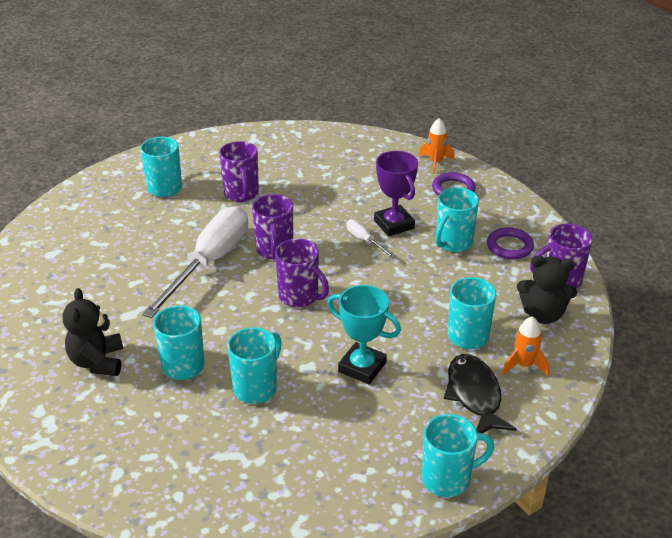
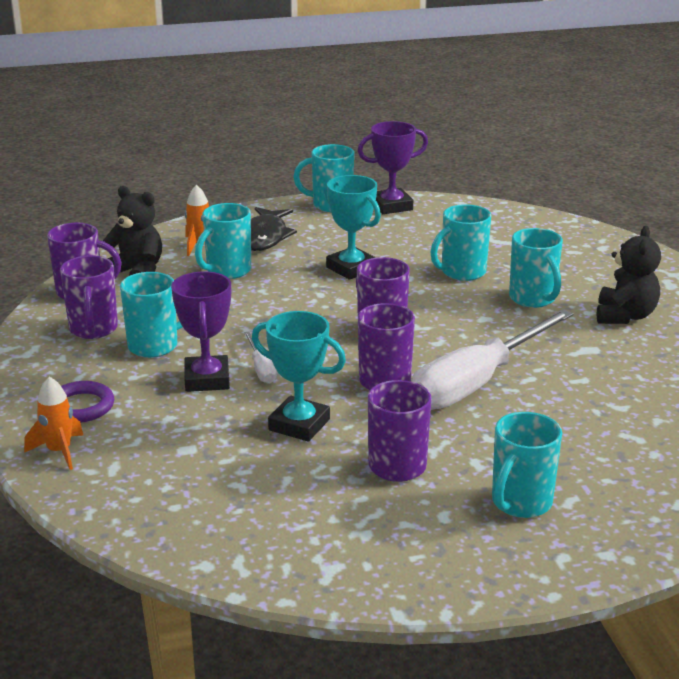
camera: 160 degrees left, 10 degrees down
purple ring [487,227,534,259] -> purple mug [60,255,118,339]
none -> turquoise trophy [252,311,346,442]
none -> purple trophy [358,121,428,214]

